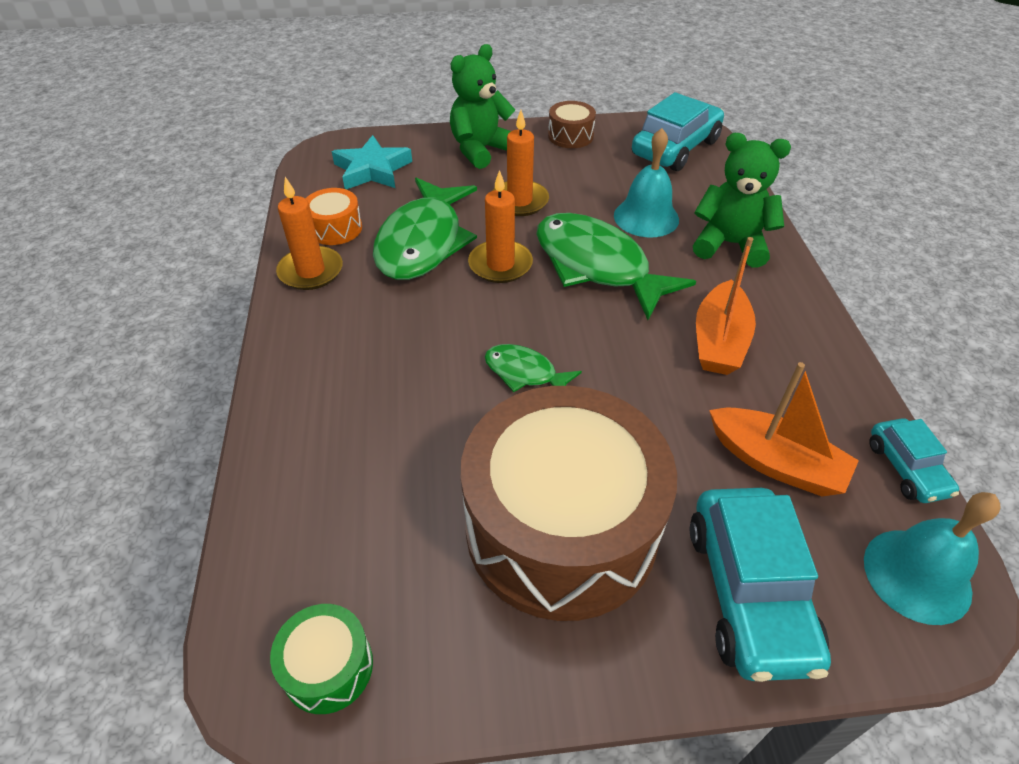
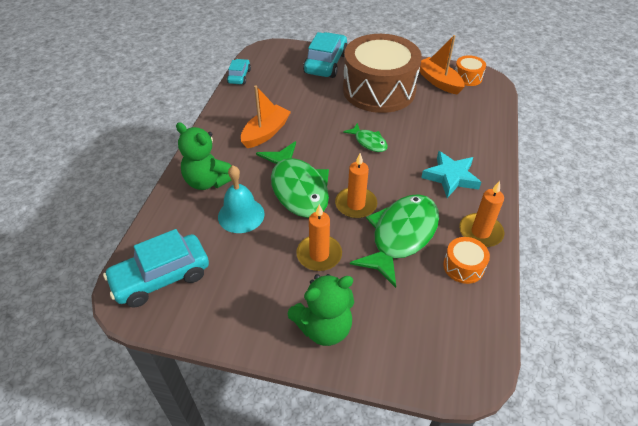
camera: 160 degrees left, 0 degrees up
green drum [270,604,373,714] -> orange drum [455,55,486,86]
turquoise star [332,135,412,190] -> turquoise star moved to [421,151,481,198]
brown drum [548,101,596,148] -> none
orange boat [709,362,859,496] -> orange boat moved to [419,35,464,95]
turquoise bell [864,492,1001,625] -> none

